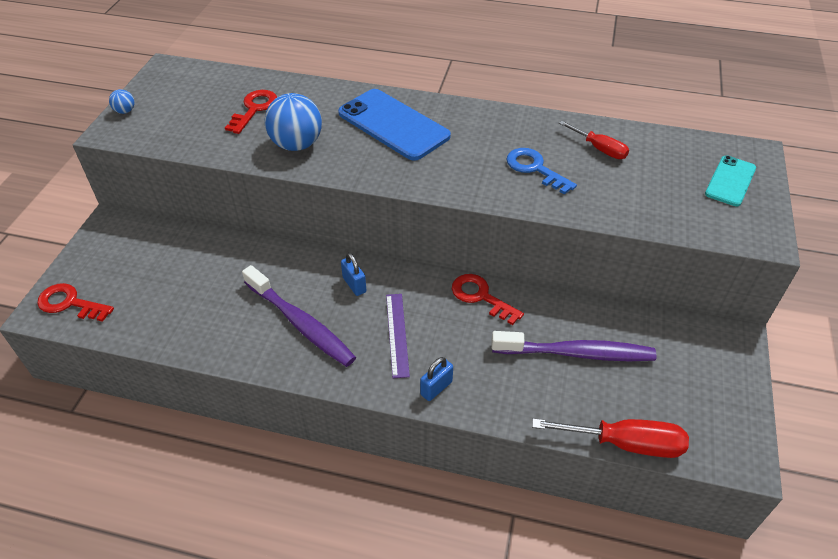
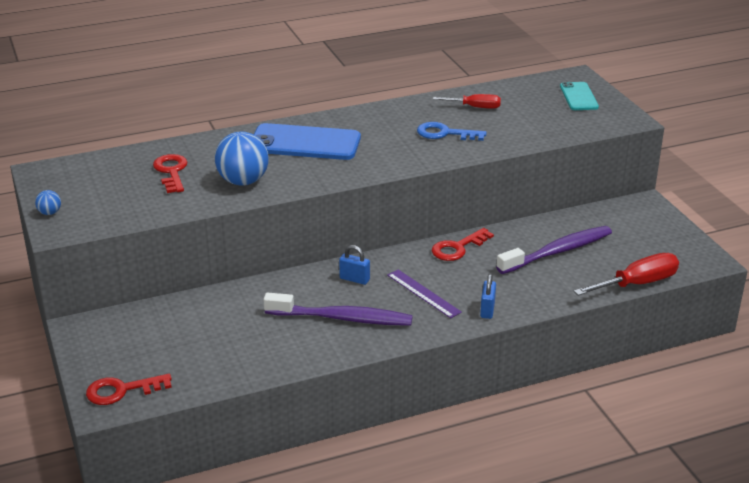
camera: 35 degrees left, 15 degrees down
red key [452,274,524,325] -> red key turned 45 degrees counterclockwise [432,228,494,261]

